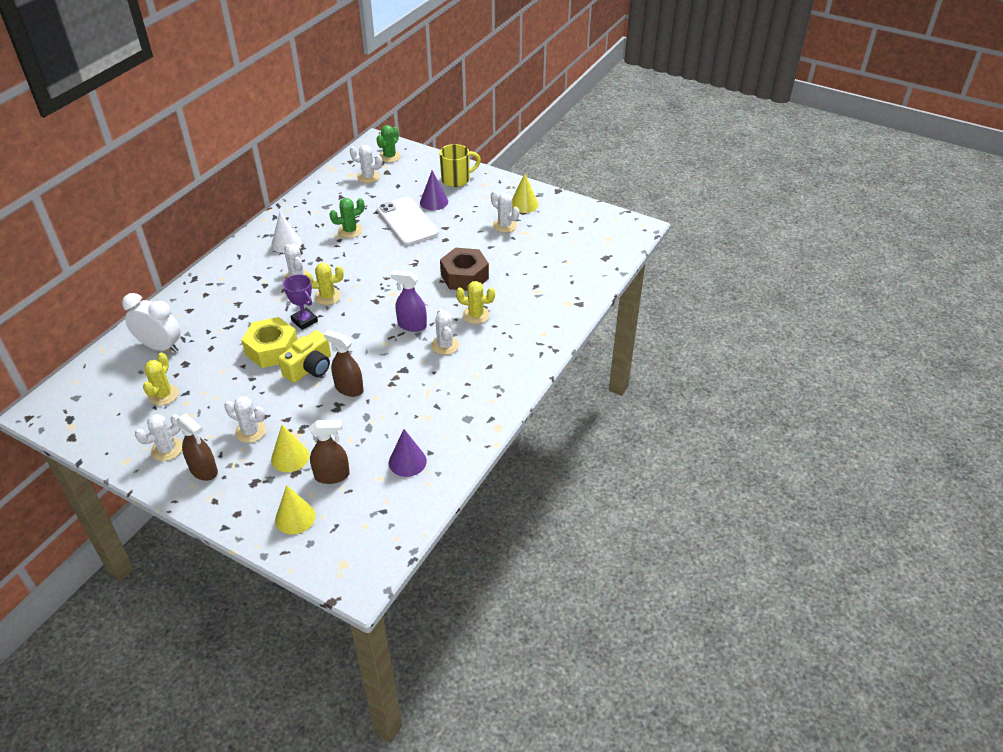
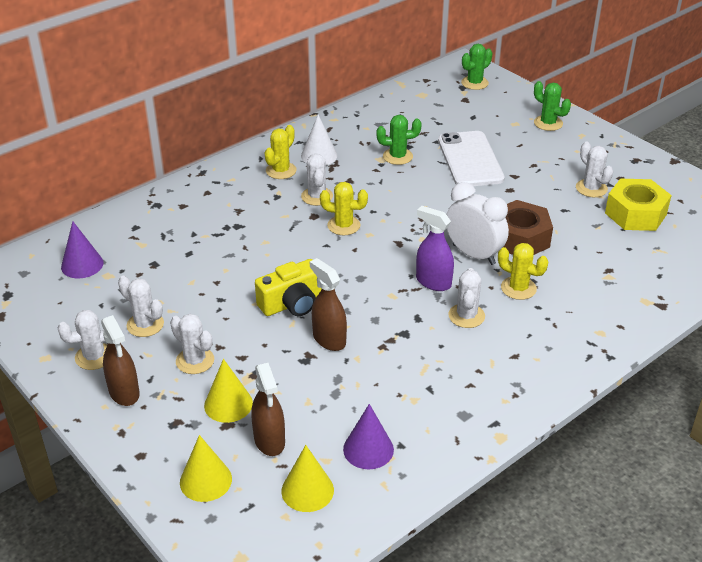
camera: 20 degrees right, 5 degrees down
white clock [122,293,181,353] -> white clock moved to [446,182,509,265]
yellow cactus [143,353,179,406] -> yellow cactus moved to [265,125,297,179]
yellow nut [241,317,298,368] -> yellow nut moved to [605,178,672,231]
purple trophy [283,274,318,330] -> none
brown spray bottle [310,419,350,484] -> brown spray bottle turned 60 degrees clockwise [251,363,285,456]
white cactus [350,145,382,183] -> white cactus moved to [118,276,164,337]
purple cone [420,170,448,210] -> purple cone moved to [61,221,104,278]
yellow mug [439,144,481,187] -> green cactus [534,81,571,131]
yellow cone [512,173,538,213] -> yellow cone moved to [281,445,334,512]

